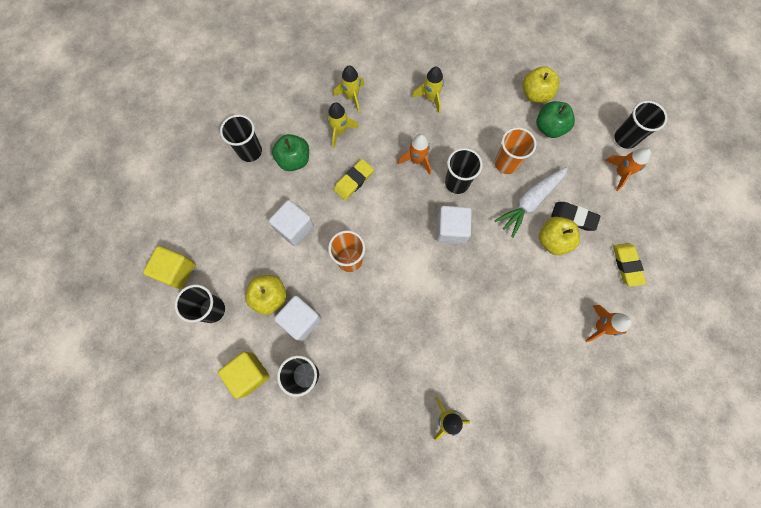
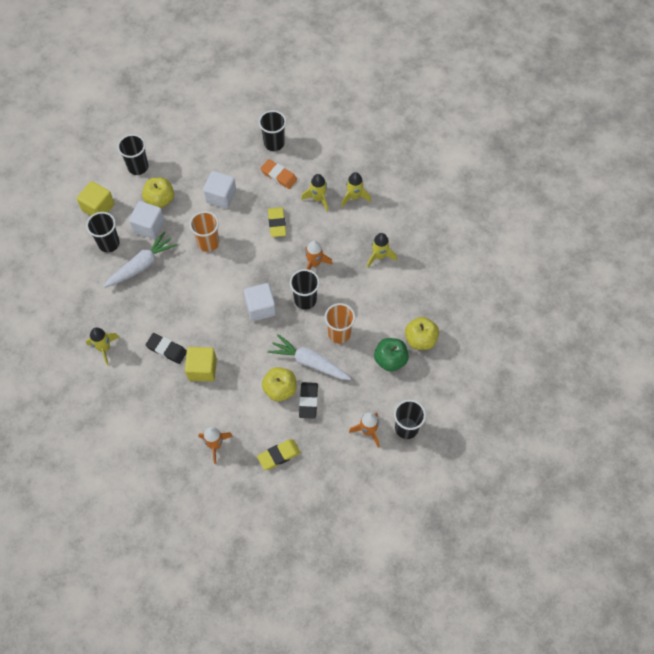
camera: 70 degrees right, 10 degrees down
yellow cube [143,246,195,289] -> yellow cube moved to [185,347,217,382]
green apple [272,134,309,171] -> orange eraser [260,159,297,189]
yellow eraser [334,159,374,200] -> yellow eraser turned 60 degrees clockwise [268,207,286,237]
none -> white carrot [104,231,178,288]
none -> black eraser [145,333,187,364]

